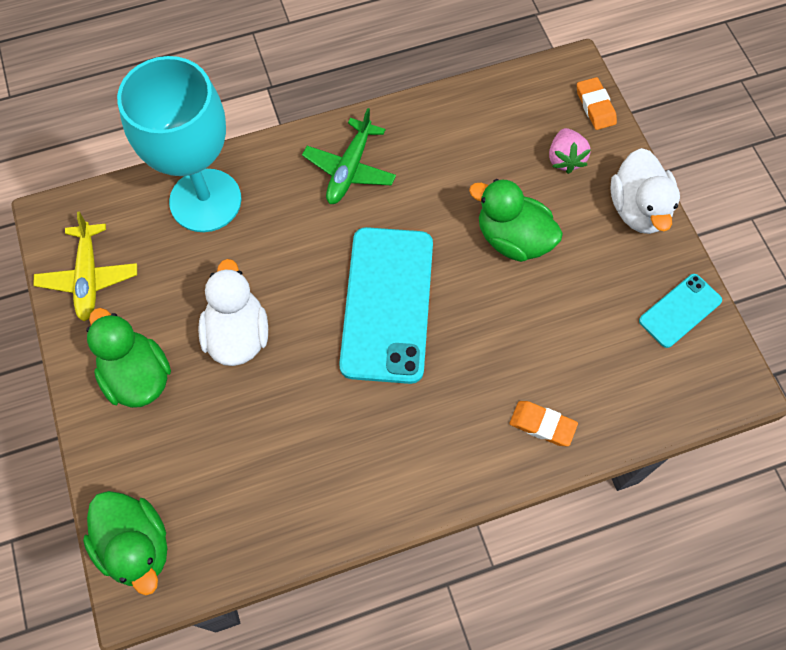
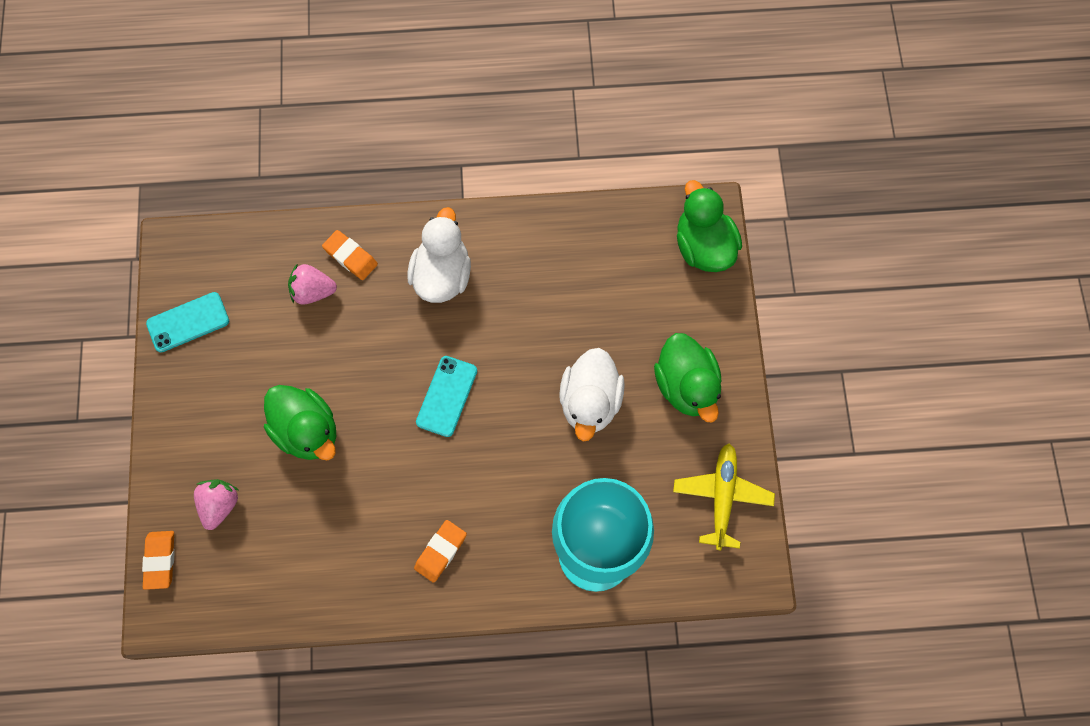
camera: 165 degrees left, 5 degrees up
green plane [302,108,396,204] -> orange eraser [414,520,467,583]
turquoise phone [339,227,433,384] -> turquoise phone [416,356,477,437], size x0.50
white duck [610,148,680,234] -> white duck moved to [407,207,471,303]
none -> pink strawberry [288,263,337,305]

